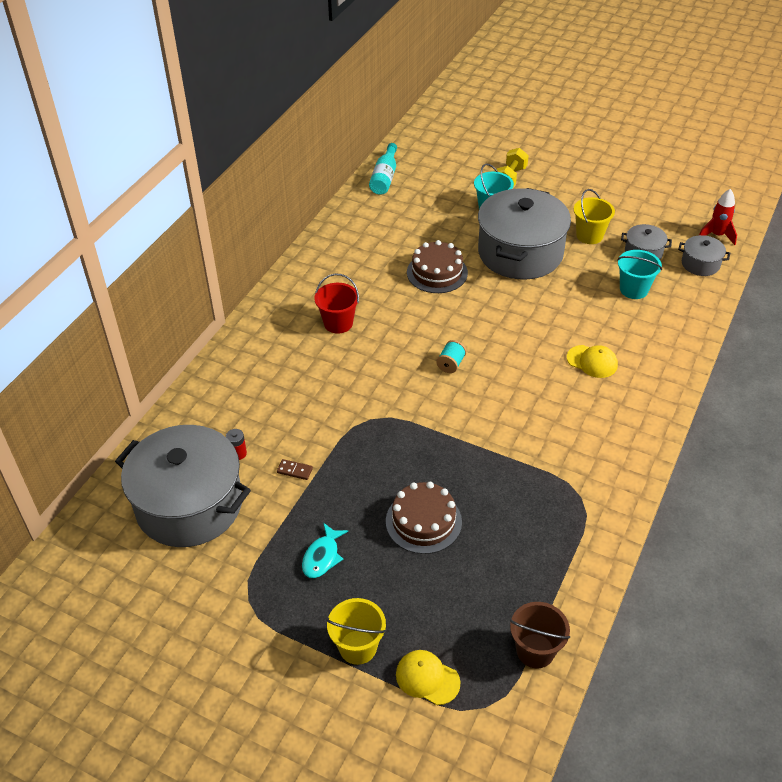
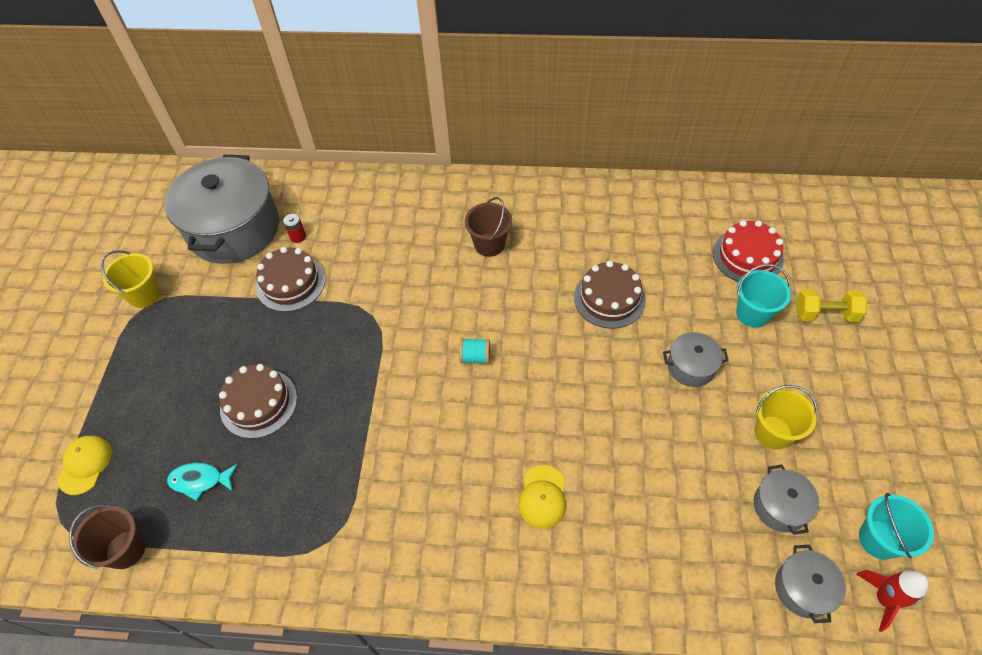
camera: 70 degrees right, 10 degrees up
brown domino [277,459,313,480] -> brown cake [256,247,325,312]
turquoise fish [302,523,348,578] -> turquoise fish moved to [167,463,238,501]
red bucket [314,273,359,334] -> brown bucket [465,197,512,257]
yellow bucket [326,598,386,665] -> yellow bucket moved to [101,250,161,308]
turquoise bottle [369,143,397,195] -> none
grey pot [478,188,571,280] -> grey pot [663,332,729,387], size x0.44
turquoise bucket [617,250,662,299] -> turquoise bucket moved to [859,493,934,560]
none -> red cake [713,220,784,282]

